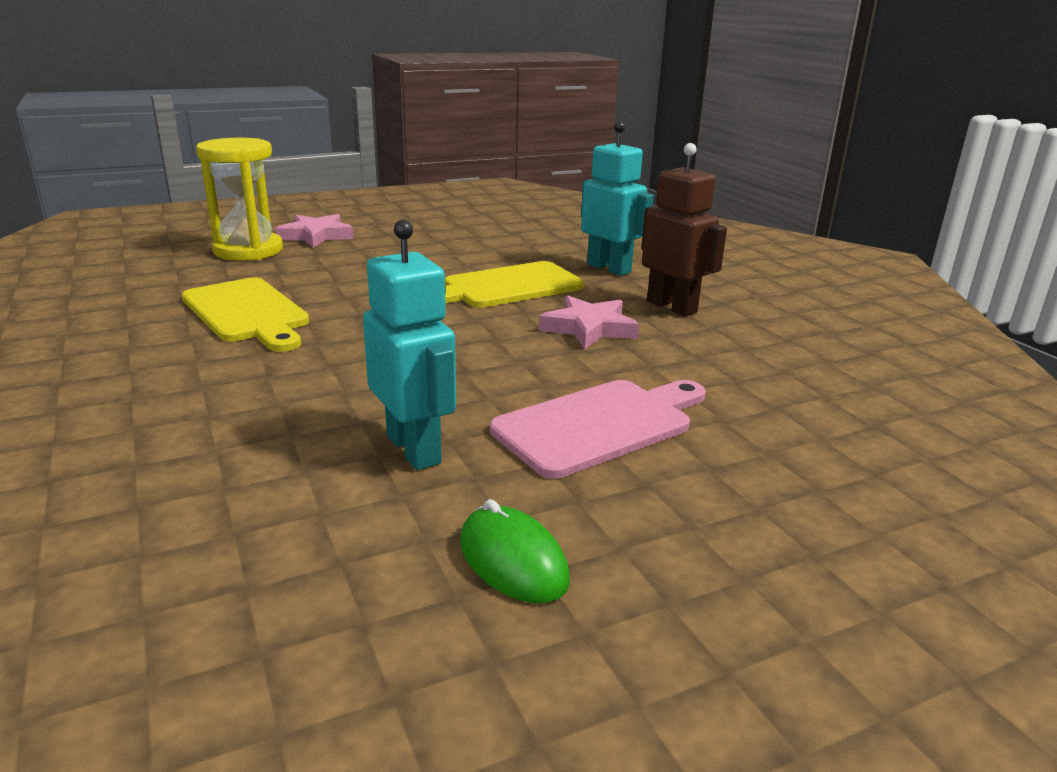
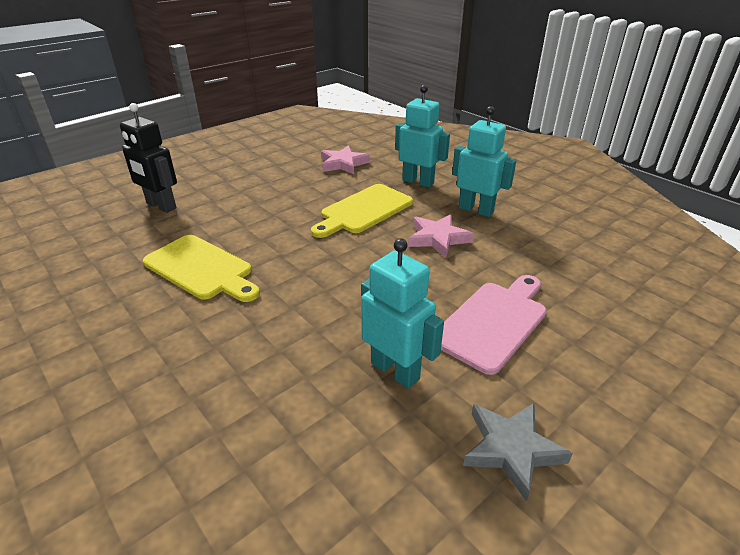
camera: 15 degrees left, 10 degrees up
yellow hourglass [196,138,283,261] -> black robot [120,103,177,213]
pink star [275,214,354,248] -> pink star moved to [321,145,370,174]
green mouse [460,499,570,603] -> grey star [463,403,573,502]
brown robot [641,143,727,316] -> turquoise robot [452,106,517,217]

